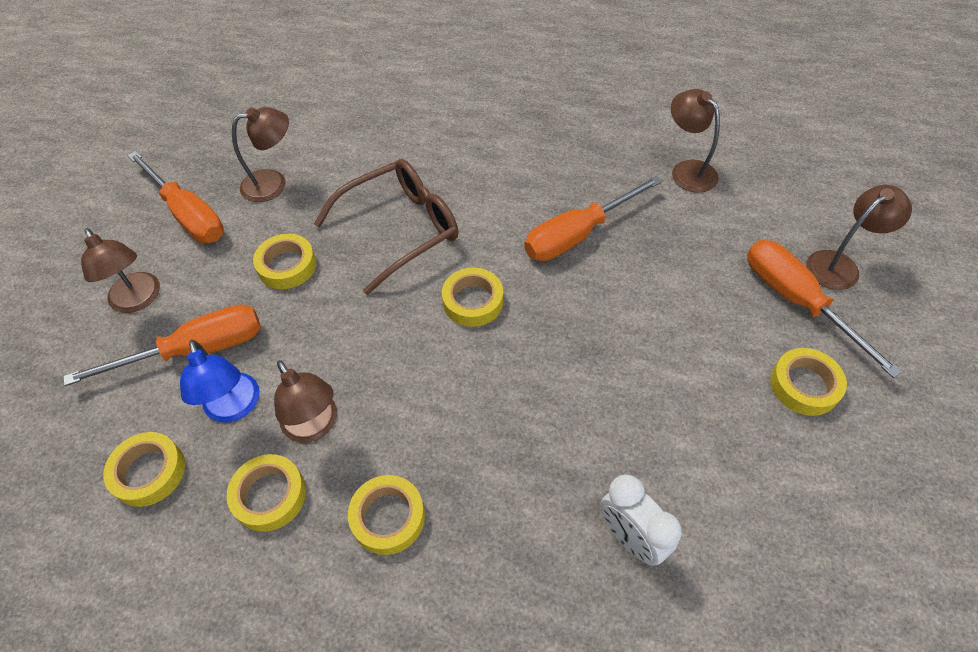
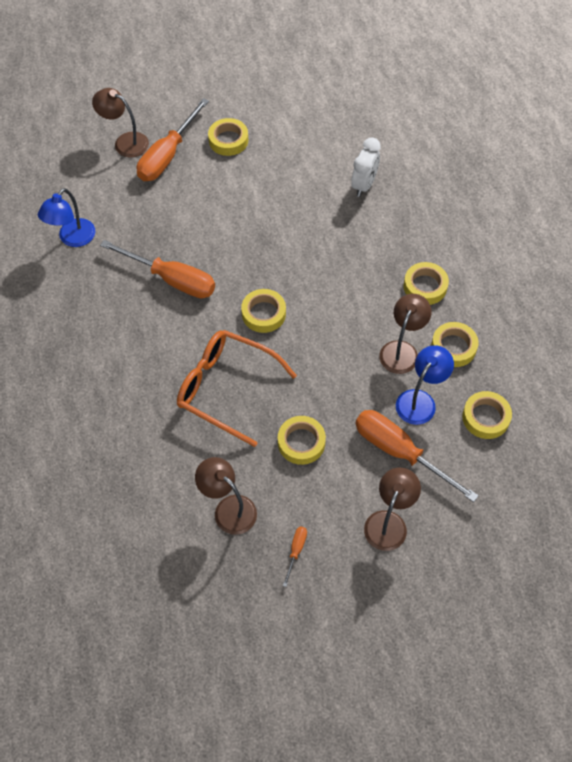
camera: 120 degrees left, 5 degrees up
orange screwdriver [127,151,224,243] -> orange screwdriver [283,527,307,587], size x0.43
brown glasses [314,159,458,295] -> orange glasses [177,330,297,447]
brown lamp [671,89,720,193] -> blue lamp [38,188,95,247]

